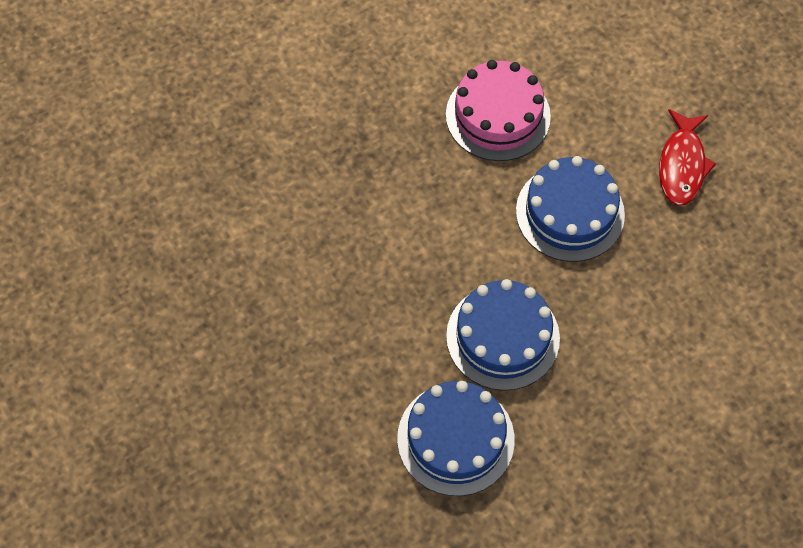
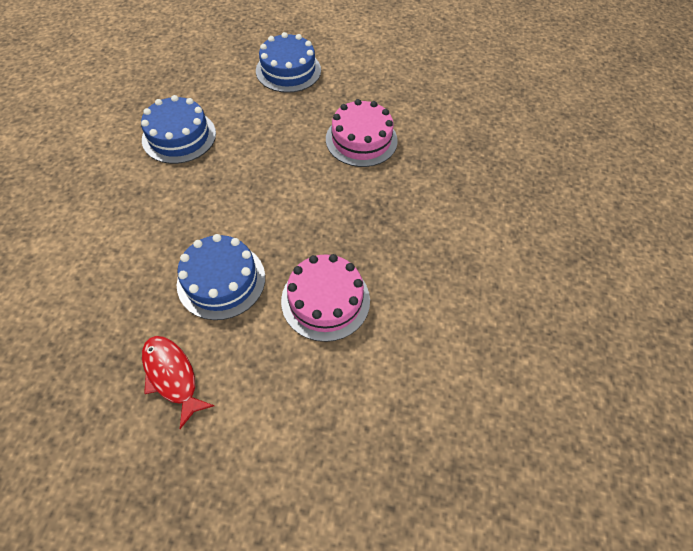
camera: 130 degrees right, 5 degrees down
blue cake [446,279,560,391] -> blue cake moved to [256,32,321,93]
none -> pink cake [326,99,398,167]

